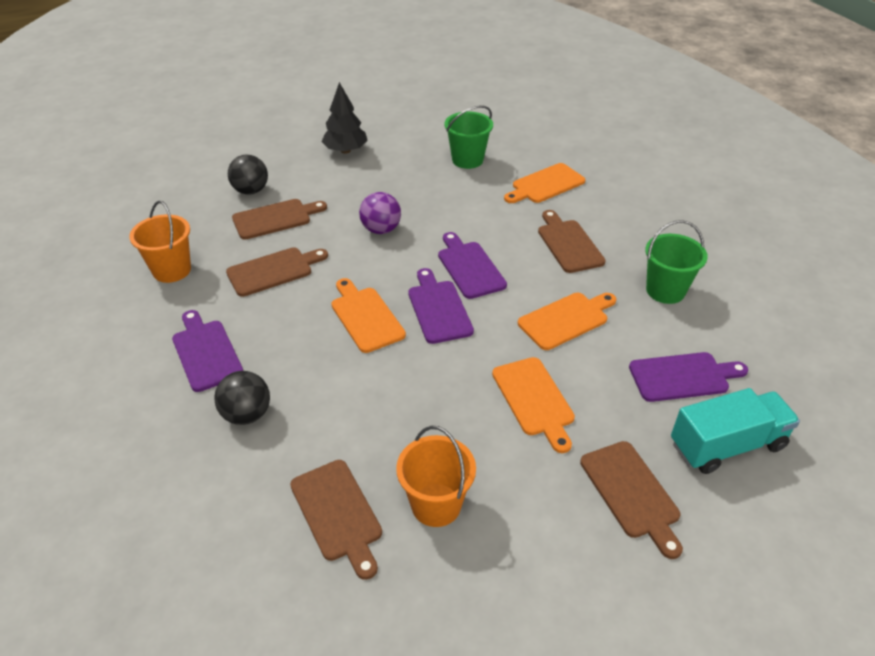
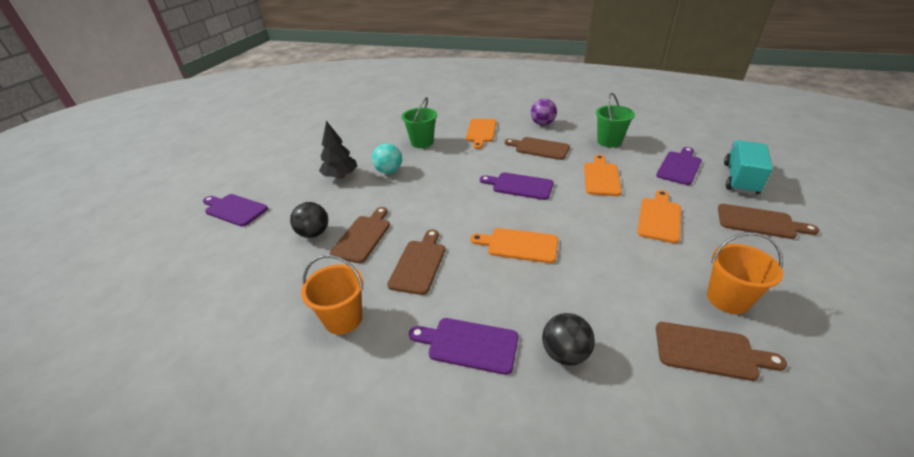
camera: 45 degrees left, 5 degrees down
purple ball [359,192,401,234] -> purple ball moved to [531,99,557,126]
purple cutting board [408,268,474,344] -> purple cutting board moved to [203,194,268,227]
orange cutting board [492,357,575,453] -> orange cutting board turned 90 degrees counterclockwise [637,190,681,243]
none -> turquoise ball [372,143,402,174]

